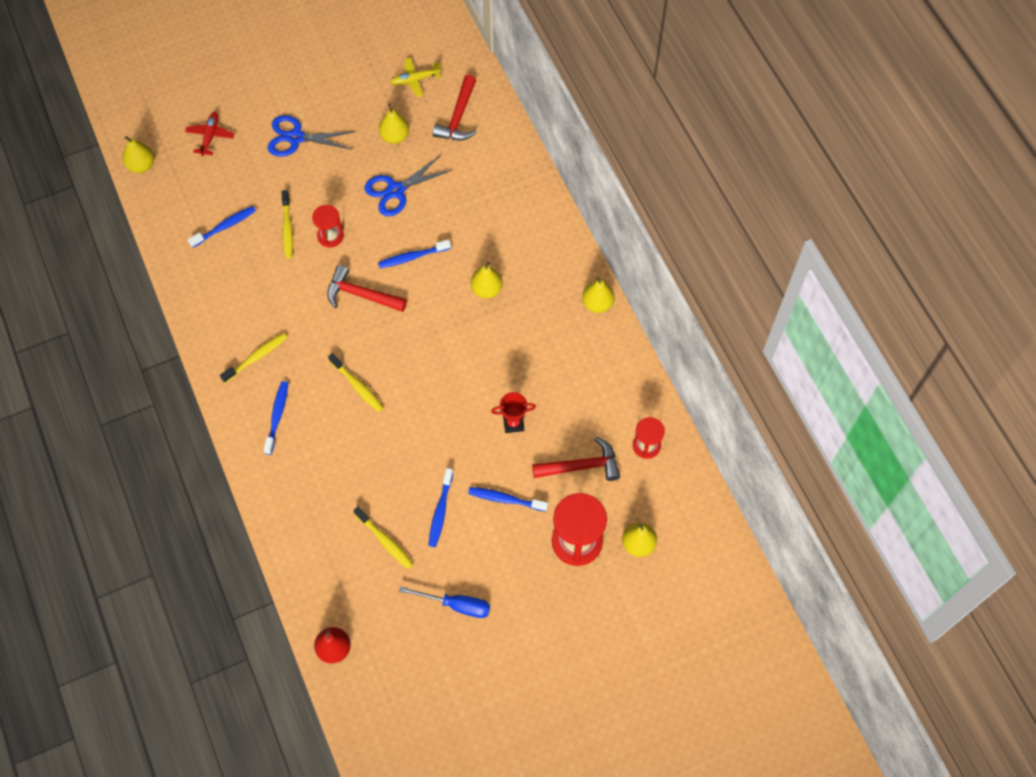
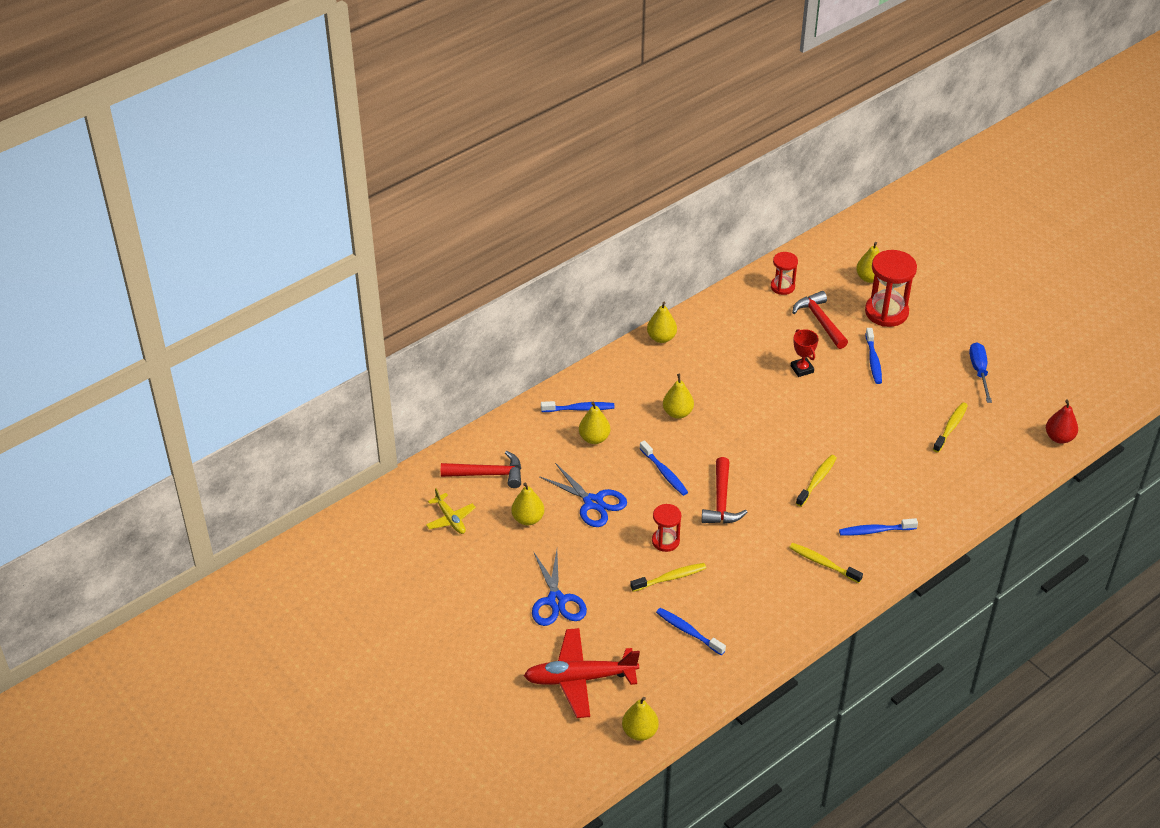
camera: 105 degrees left, 20 degrees down
red plane [185,112,234,156] -> red plane [524,628,640,718], size x1.86
blue toothbrush [428,468,453,547] -> blue toothbrush moved to [541,401,615,412]
none -> yellow pear [579,402,610,444]

